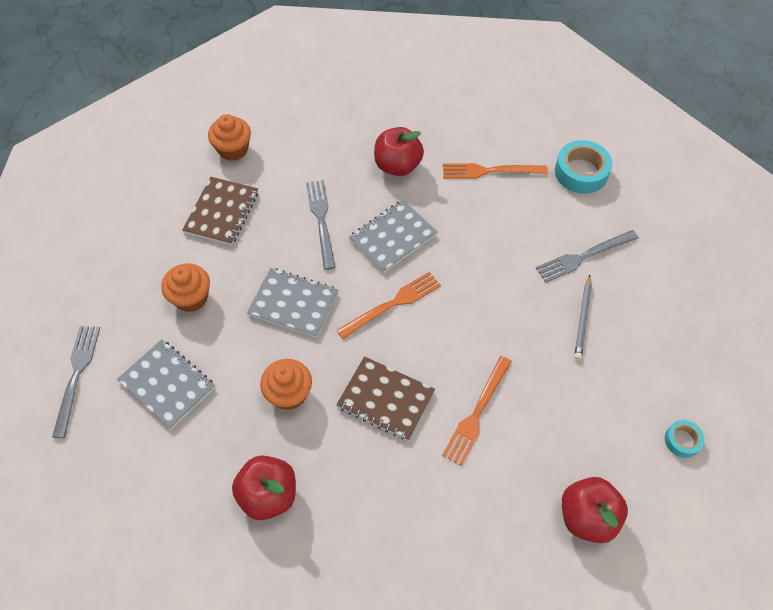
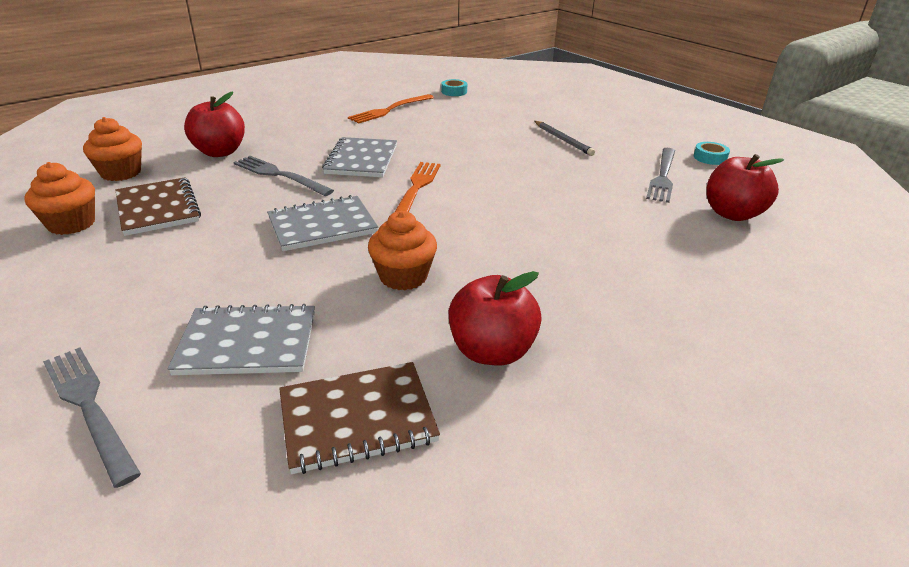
camera: 45 degrees left, 25 degrees down
orange cupcake [161,263,210,312] -> orange cupcake moved to [24,162,95,235]
brown notebook [336,356,435,441] -> brown notebook moved to [279,362,440,474]
red apple [374,127,424,176] -> red apple moved to [184,92,245,157]
orange fork [442,356,512,466] -> none
grey fork [536,230,639,283] -> grey fork moved to [646,148,675,203]
turquoise tape [555,140,612,194] -> turquoise tape [441,79,467,96], size x0.54

